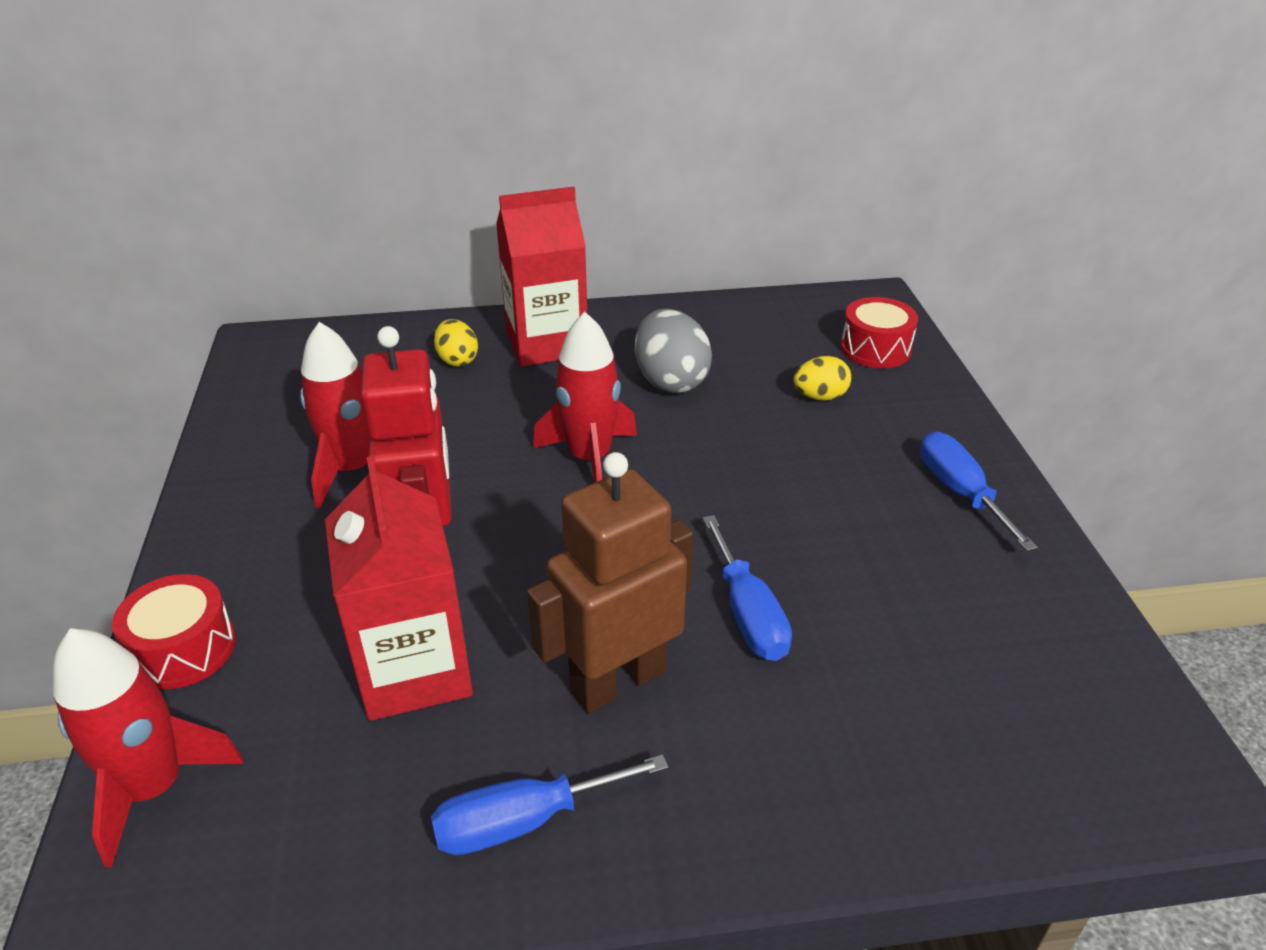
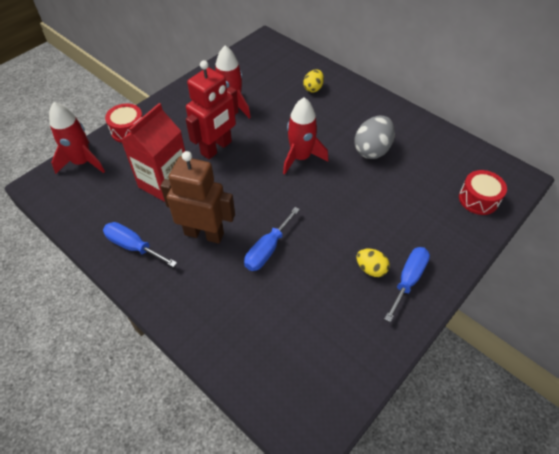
camera: 50 degrees right, 15 degrees up
red carton [496,187,587,367] -> none
yellow egg [794,356,851,401] -> yellow egg moved to [356,249,390,277]

